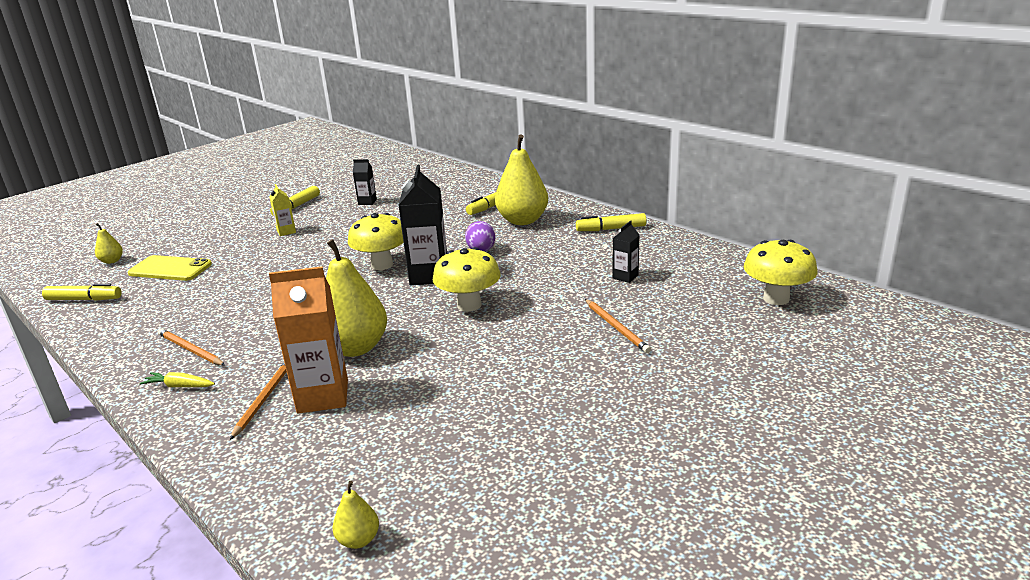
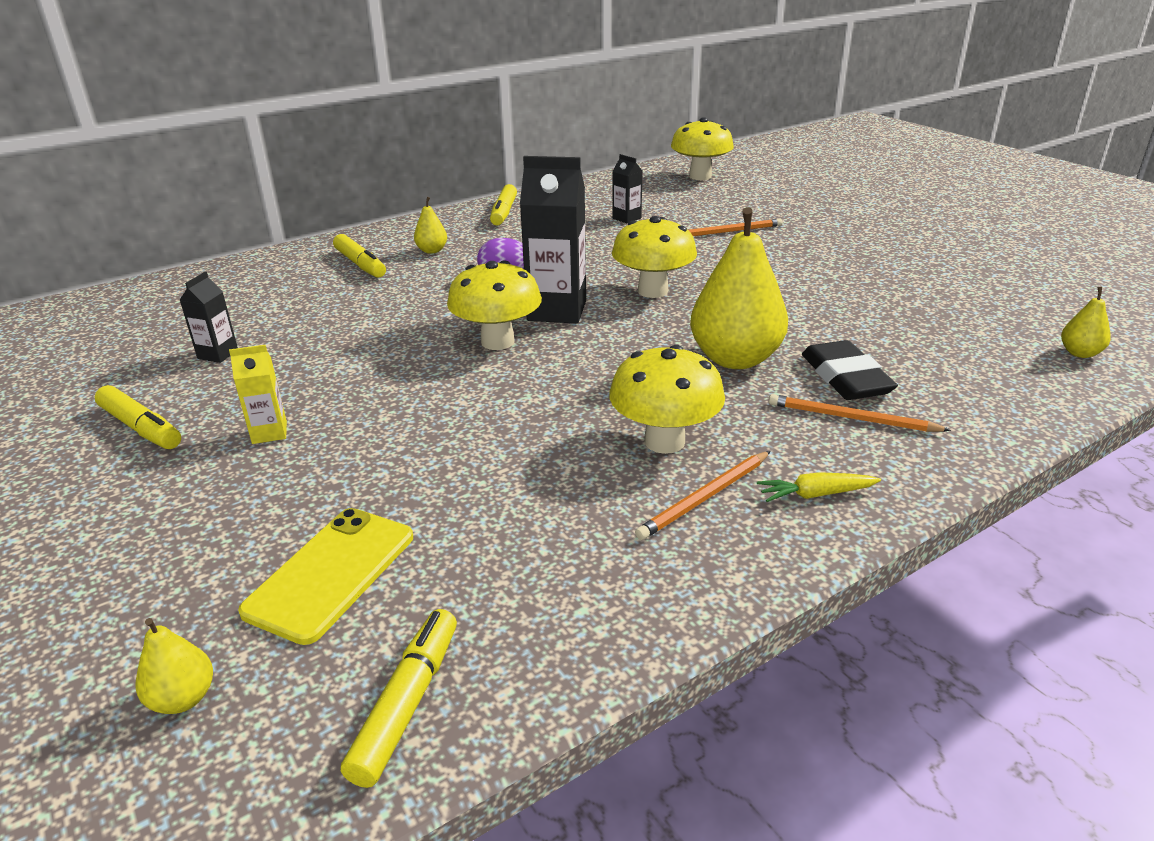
camera: 80 degrees left, 5 degrees up
yellow carrot [139,372,215,387] -> yellow carrot turned 60 degrees clockwise [757,472,881,502]
orange carton [269,266,348,414] -> black eraser [802,340,898,400]
yellow pear [495,135,548,225] -> yellow pear [414,197,447,254], size x0.45
none -> yellow mushroom [609,345,725,454]

